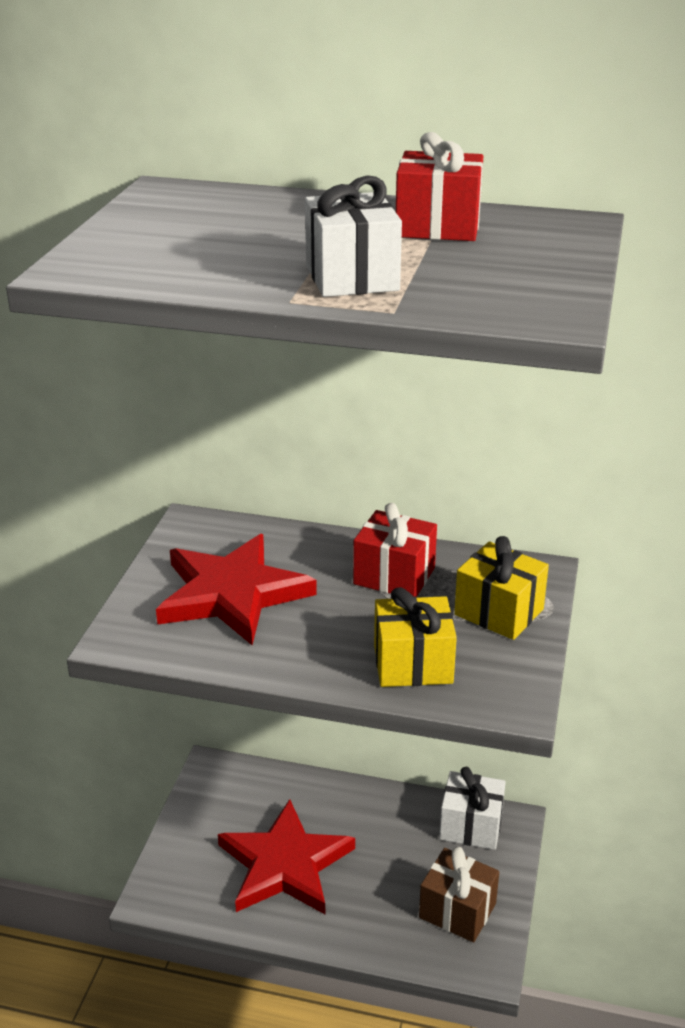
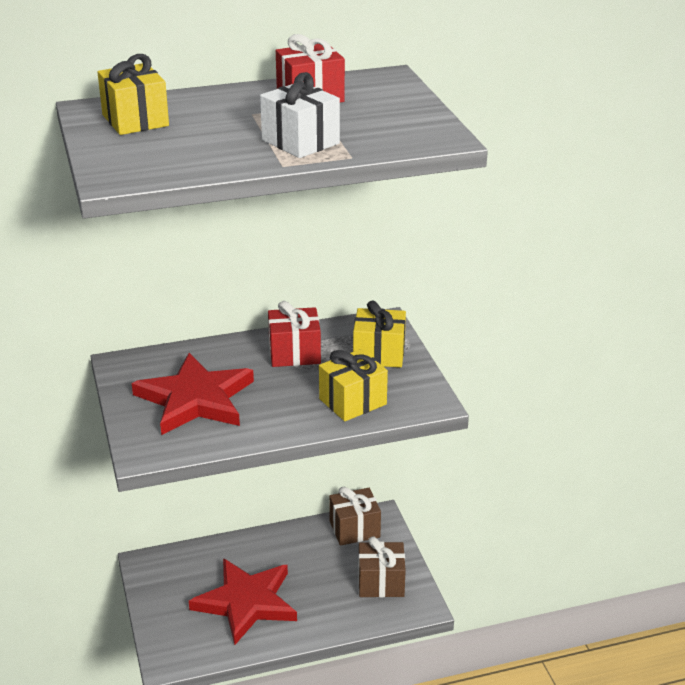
camera: 30 degrees left, 0 degrees up
white gift [439,767,506,850] -> brown gift [329,487,381,546]
none -> yellow gift [98,54,169,135]

